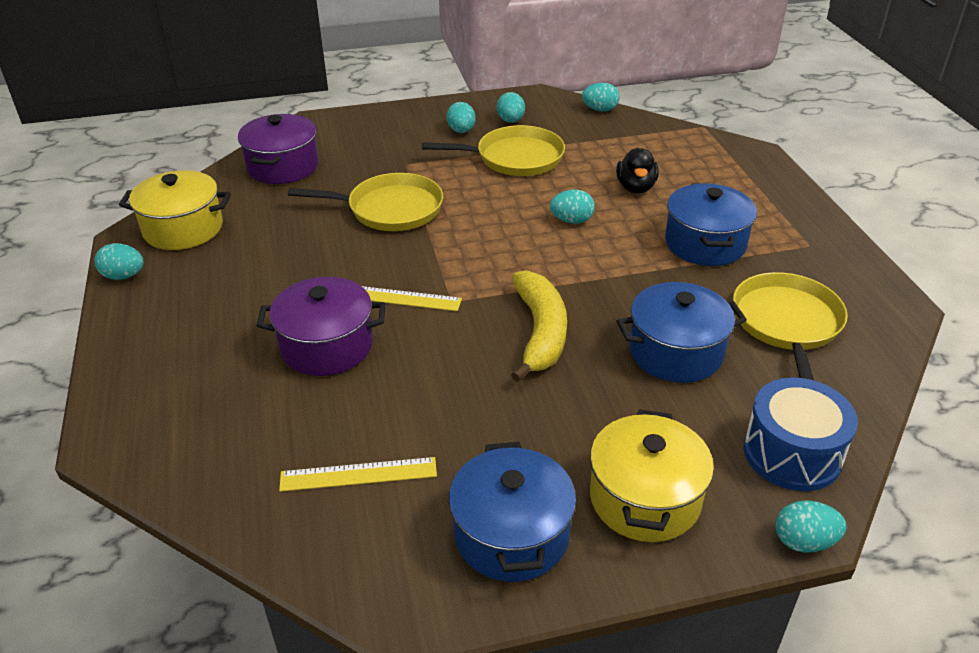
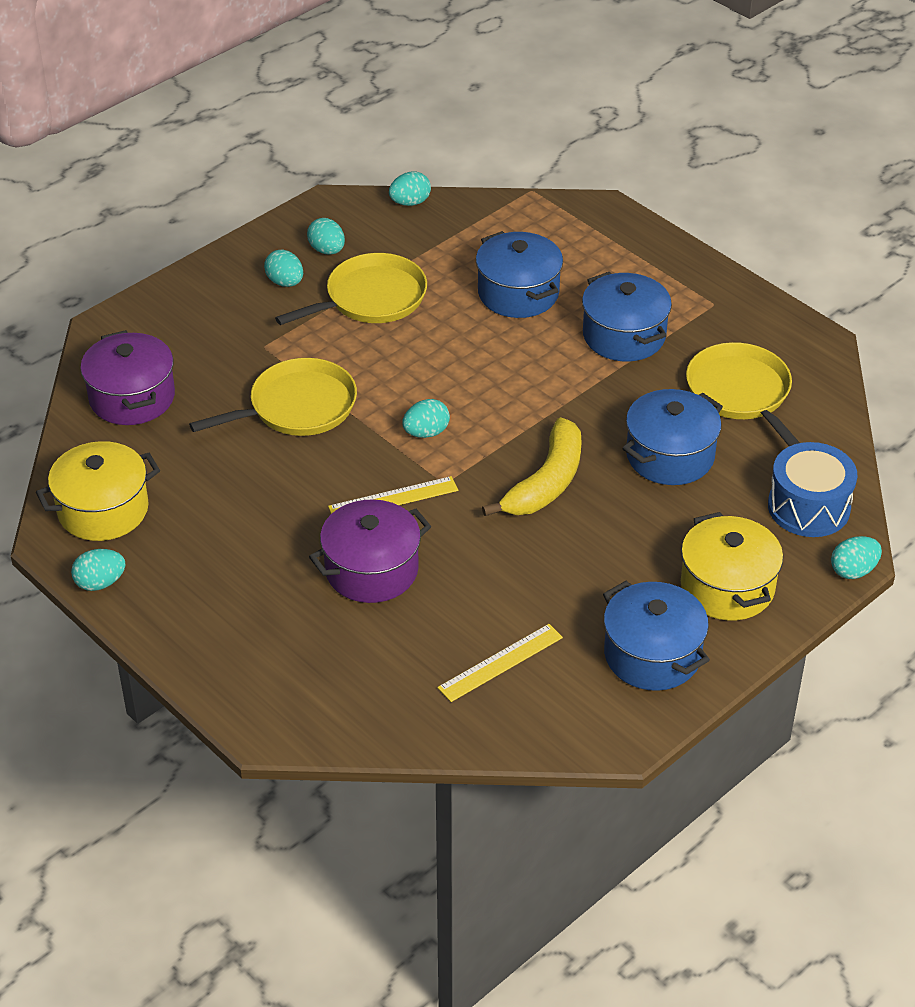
camera: 30 degrees left, 5 degrees up
yellow banana [511,270,567,382] -> yellow banana turned 60 degrees clockwise [482,417,582,516]
turquoise egg [550,189,595,224] -> turquoise egg moved to [402,399,450,438]
black duck [616,148,659,193] -> blue pot [476,231,563,318]

